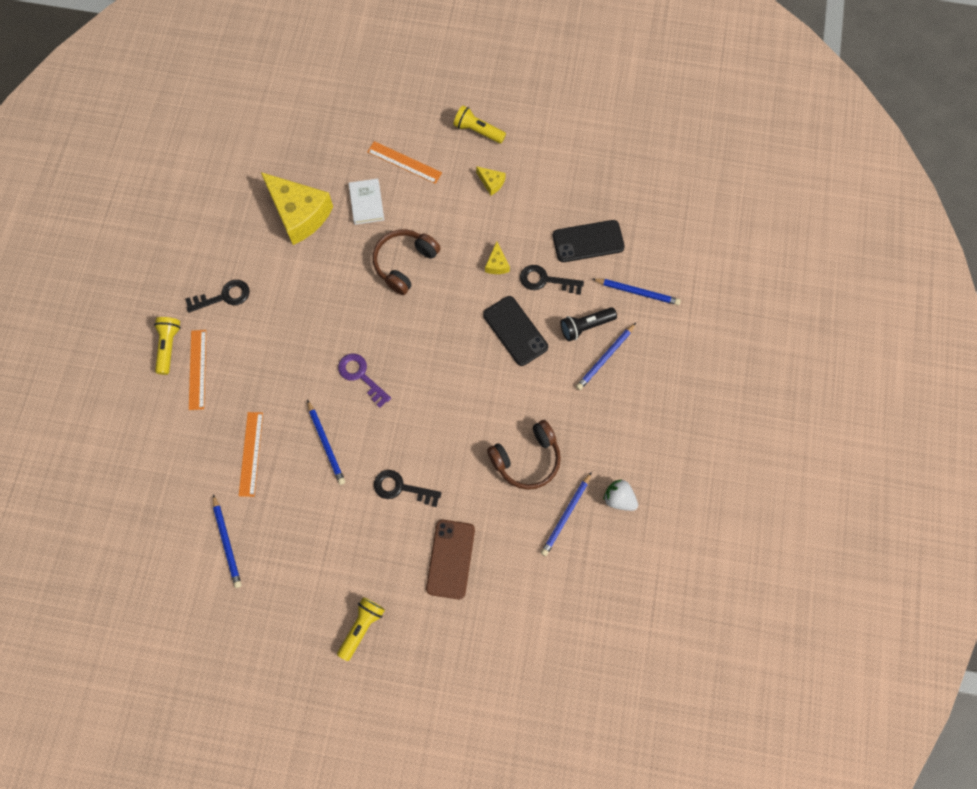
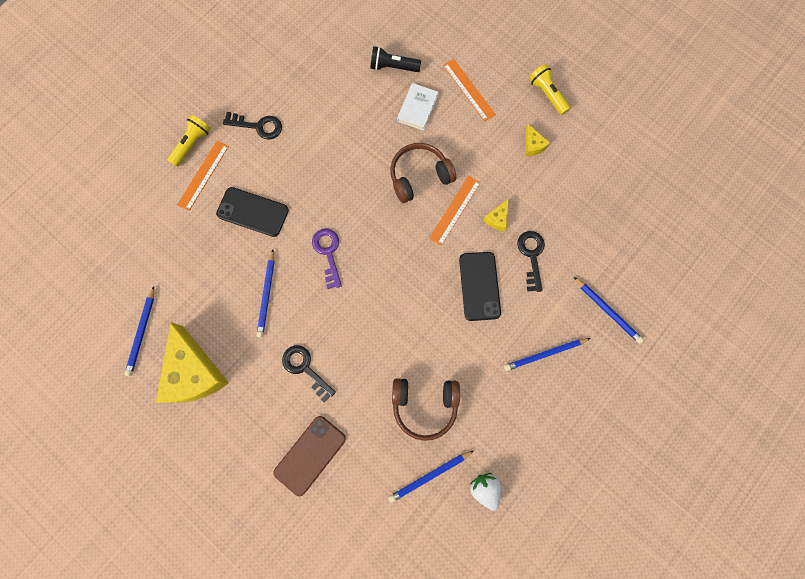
camera: 30 degrees right, 5 degrees up
orange ruler [239,412,263,497] -> orange ruler moved to [429,176,481,246]
yellow cheese [261,172,333,245] -> yellow cheese moved to [156,322,229,403]
yellow flashlight [337,597,385,661] -> none
black key [520,265,584,295] -> black key turned 45 degrees clockwise [517,231,545,292]
black phone [553,220,625,262] -> black phone moved to [216,187,289,237]
black flashlight [560,307,617,341] -> black flashlight moved to [370,46,421,72]

